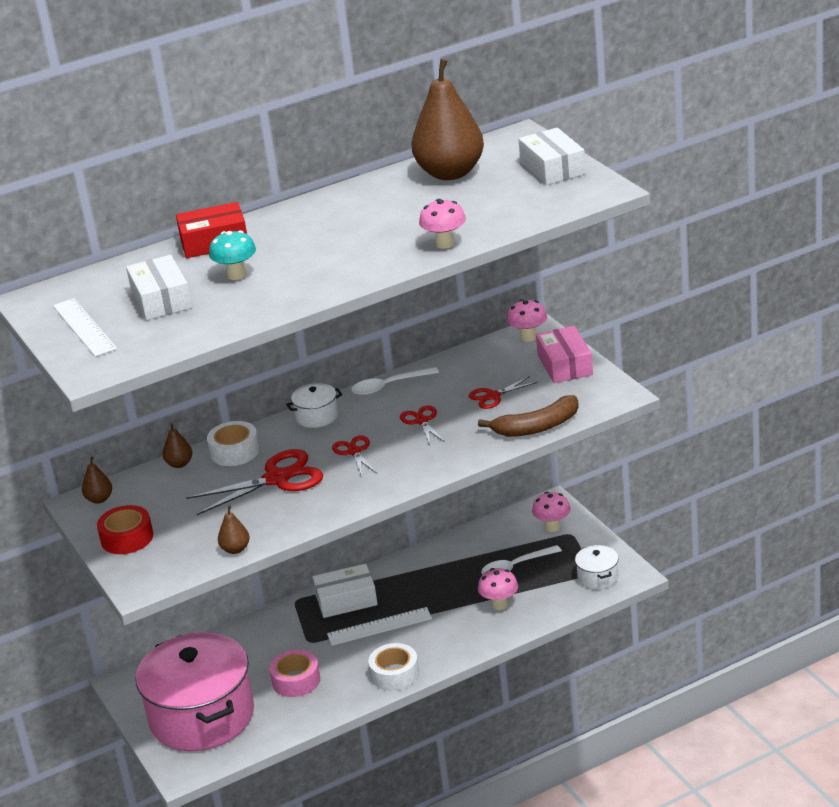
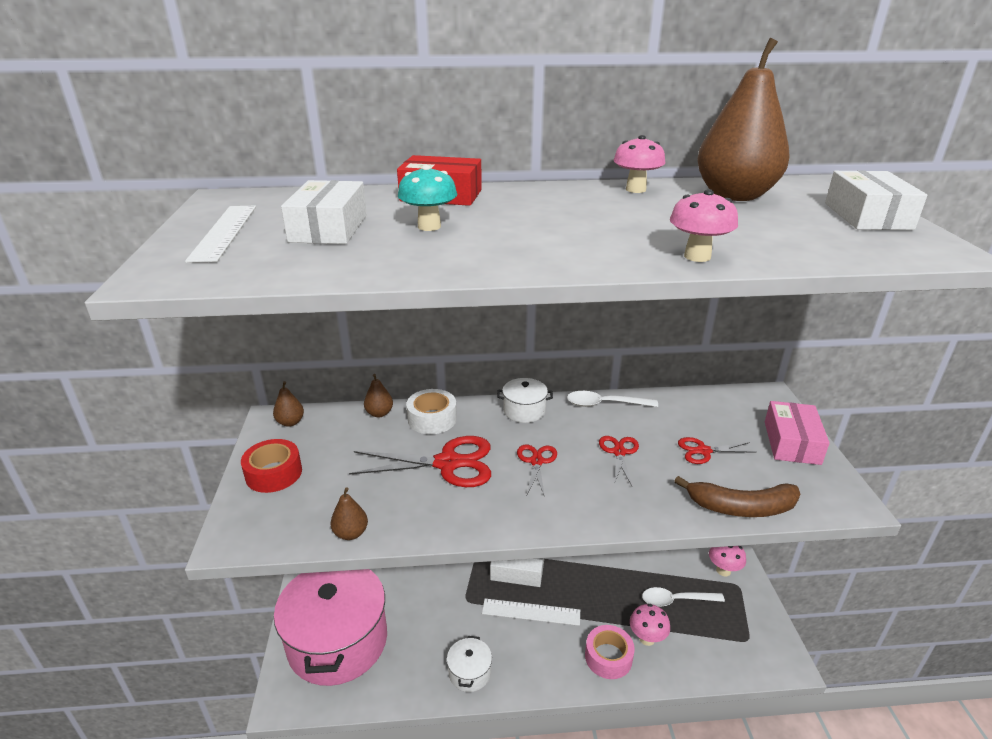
camera: 20 degrees right, 0 degrees up
pink tape [269,650,320,697] -> pink tape moved to [585,625,635,679]
white tape [368,643,419,691] -> none
pink mushroom [507,299,547,342] -> pink mushroom moved to [613,135,665,193]
white pot [575,545,619,589] -> white pot moved to [447,636,492,692]

